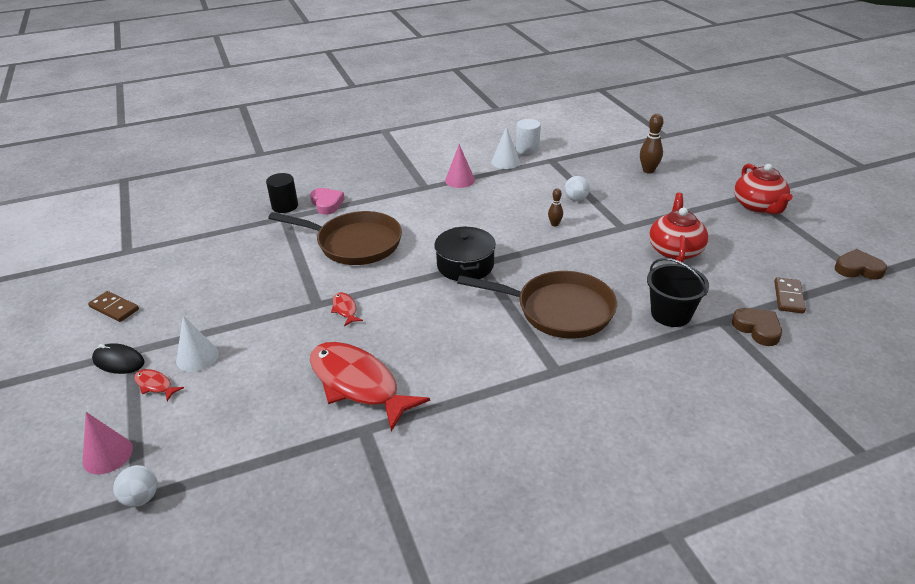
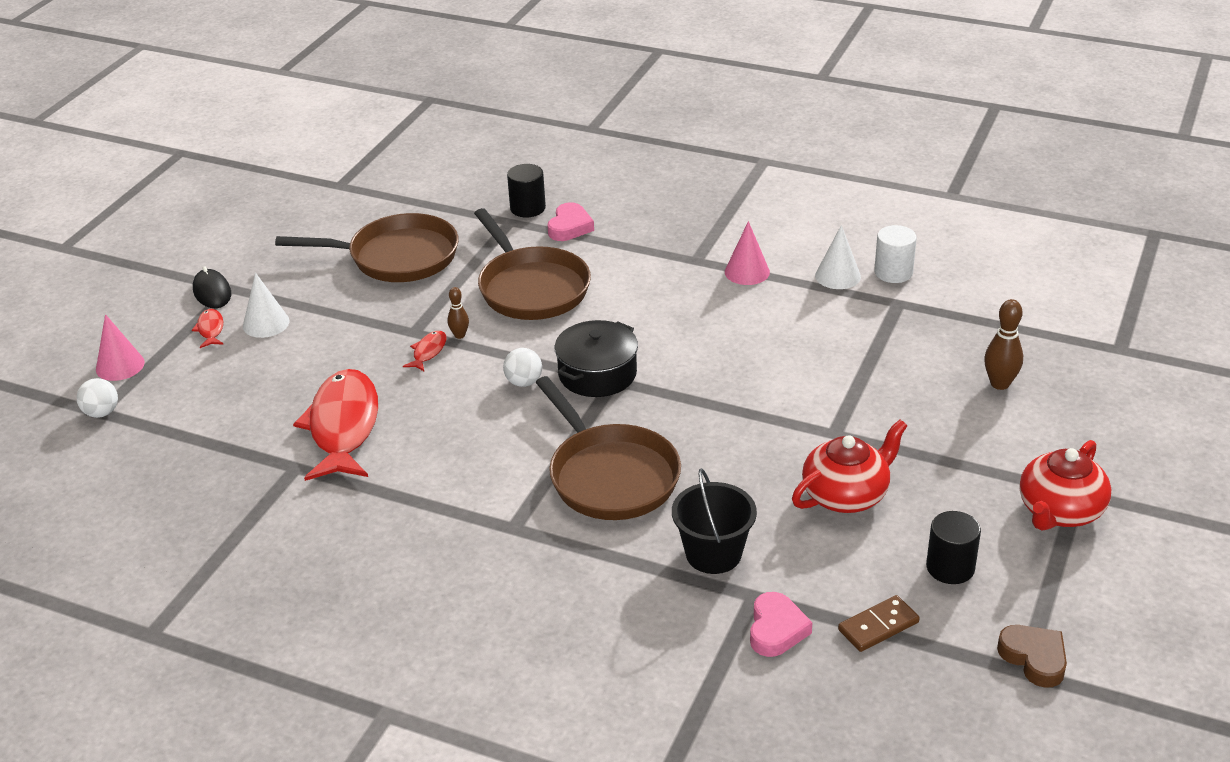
camera: 45 degrees right, 0 degrees up
brown domino [88,291,139,322] -> none
brown bowling pin [548,188,563,226] -> brown bowling pin moved to [447,287,469,339]
white ball [565,176,590,201] -> white ball moved to [503,348,542,387]
brown heart [732,308,782,346] -> pink heart [750,592,813,657]
none -> brown pan [275,213,458,282]
none -> black cylinder [926,511,981,584]

